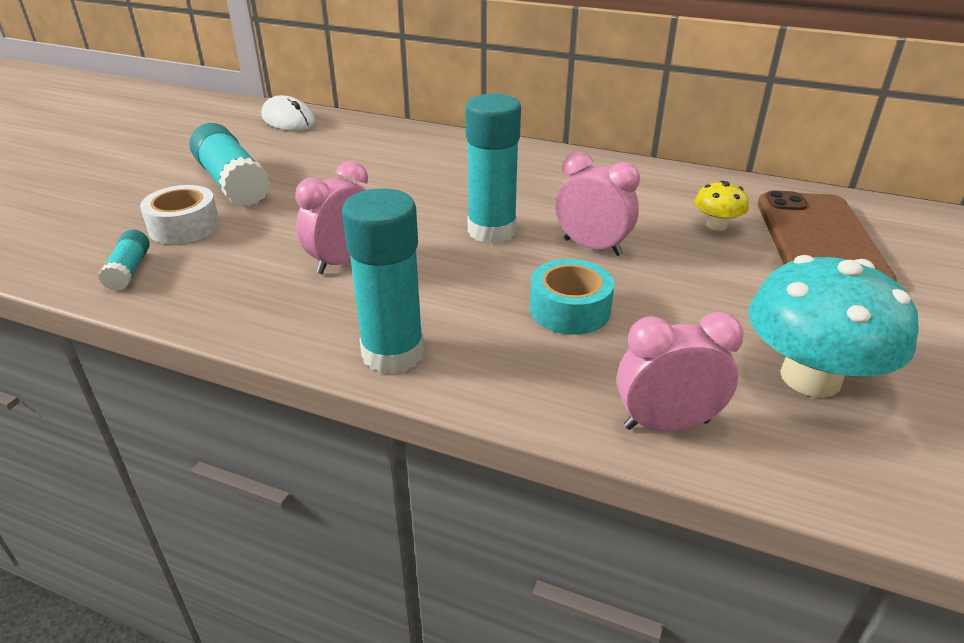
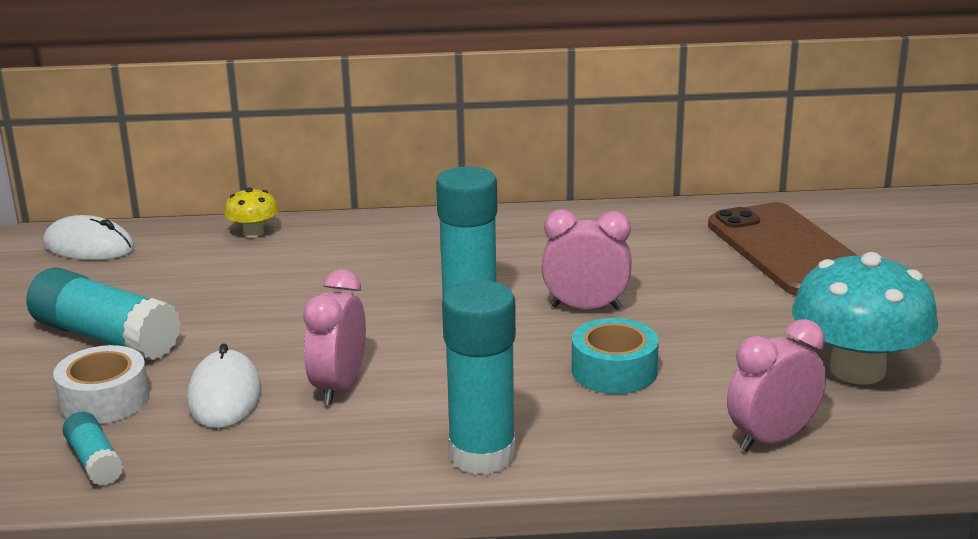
camera: 25 degrees left, 10 degrees down
yellow mushroom [694,181,749,231] -> yellow mushroom moved to [224,187,278,238]
none -> white mouse [187,343,261,428]

